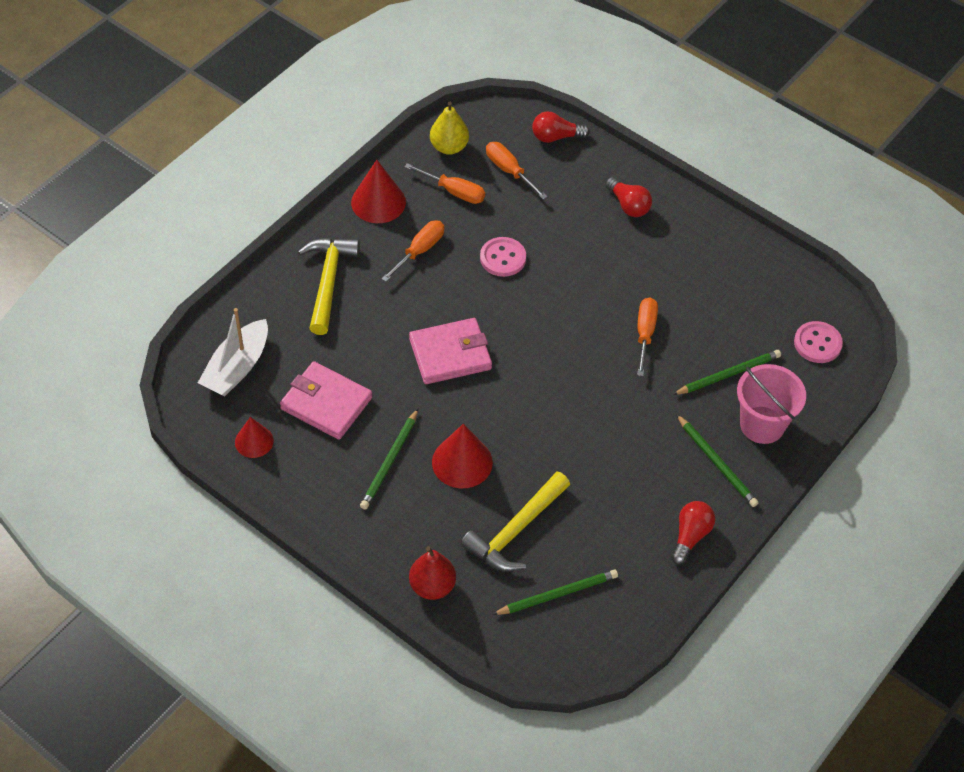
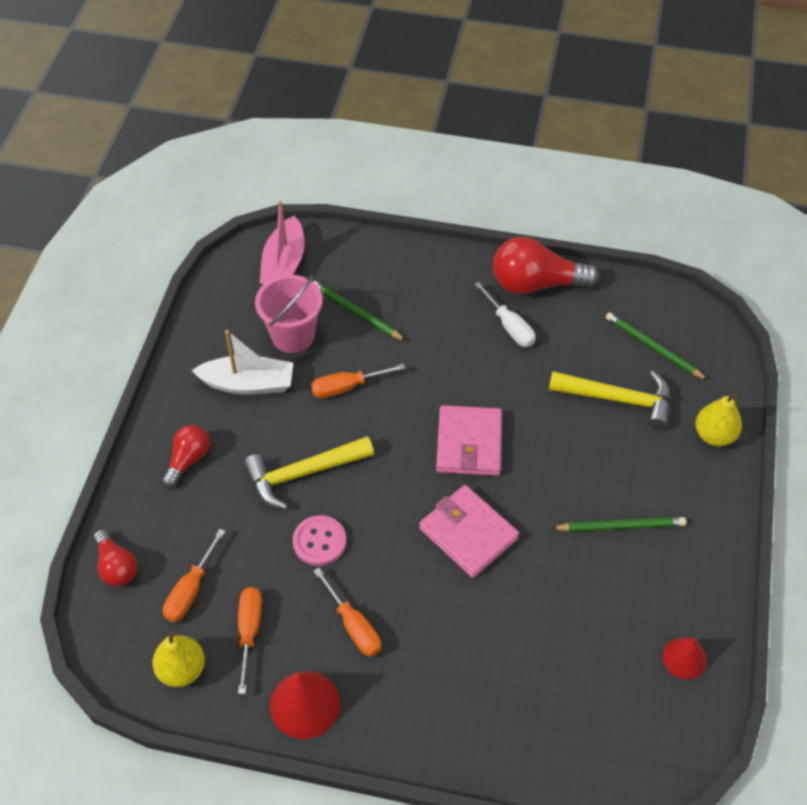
camera: 115 degrees left, 0 degrees up
white boat [198,308,268,397] -> white boat moved to [191,330,293,395]
pink wallet [280,361,372,440] -> pink wallet moved to [436,405,502,476]
yellow hammer [298,238,360,335] -> yellow hammer moved to [243,436,374,510]
orange screwdriver [381,221,444,282] -> orange screwdriver turned 135 degrees counterclockwise [313,568,381,657]
red pear [409,546,456,600] -> yellow pear [695,393,742,446]
red cone [432,424,493,488] -> none
red light bulb [671,501,715,565] -> red light bulb [493,237,599,295], size x1.75
green pencil [676,414,759,507] -> none
pink bucket [737,364,806,444] -> pink bucket moved to [255,275,323,353]
pink button [794,321,843,363] -> pink boat [260,201,305,285]
none -> white screwdriver [474,282,535,347]

